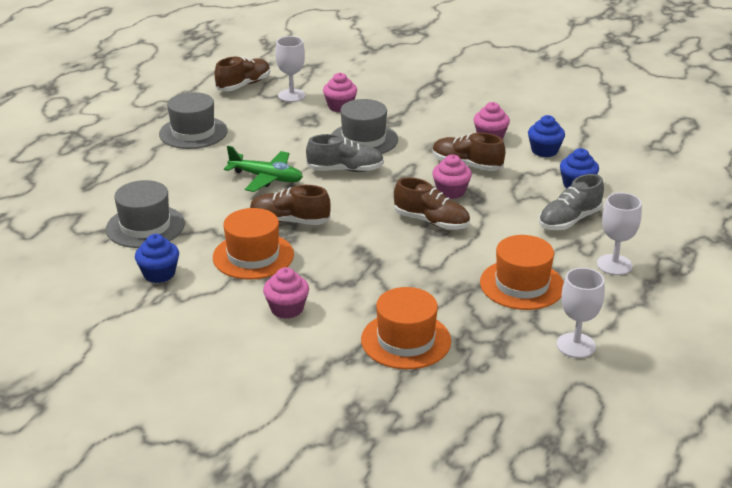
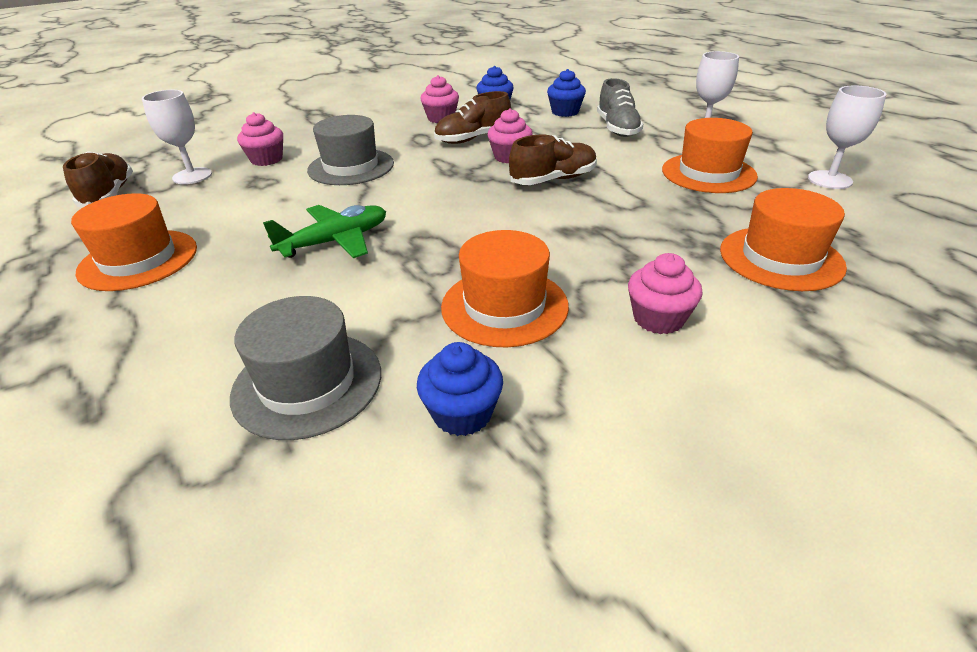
camera: 55 degrees left, 5 degrees up
grey hat [159,92,227,149] -> orange hat [71,193,197,291]
brown shoe [250,185,331,225] -> none
grey shoe [306,134,384,172] -> none

